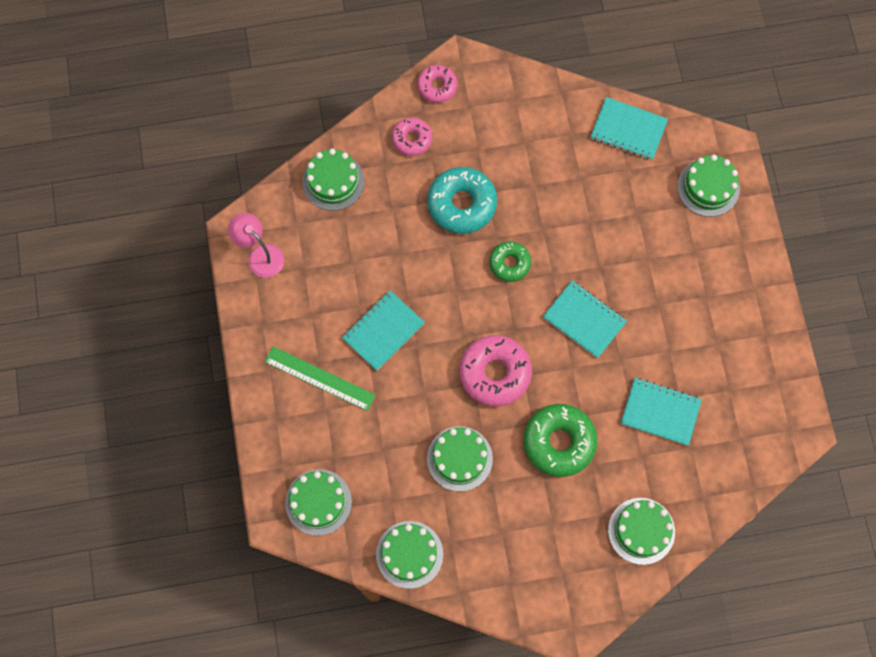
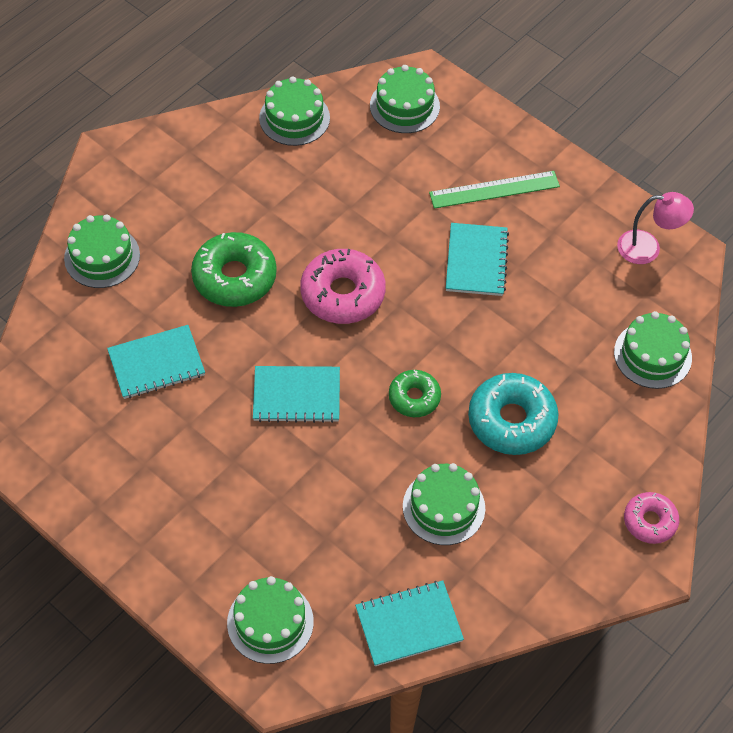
camera: 140 degrees right, 15 degrees down
pink donut [392,117,432,156] -> none
green cake [427,426,493,492] -> green cake moved to [403,463,485,545]

